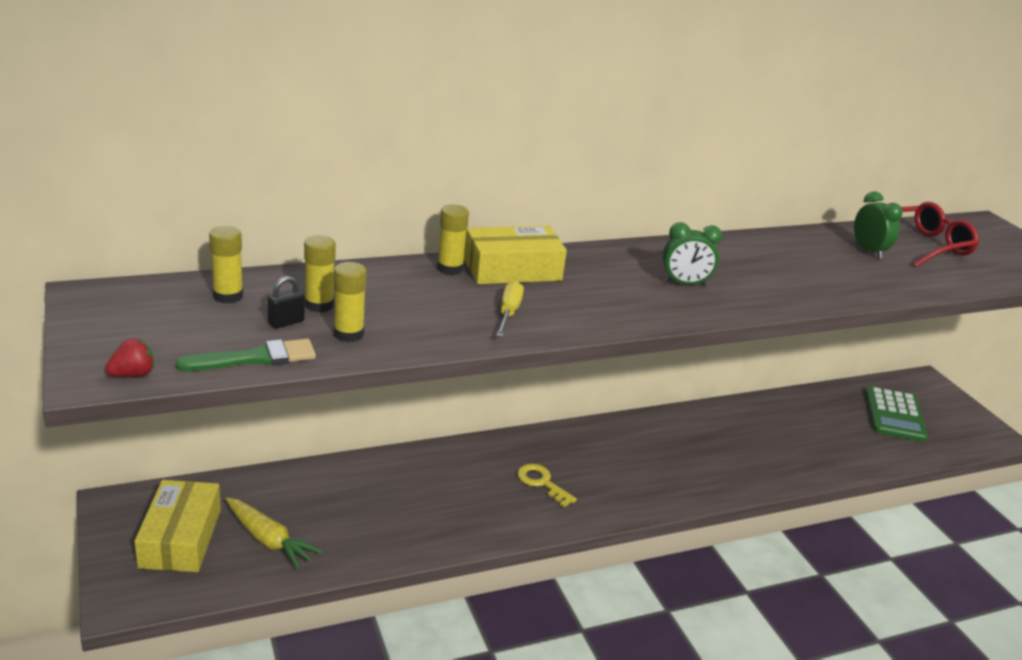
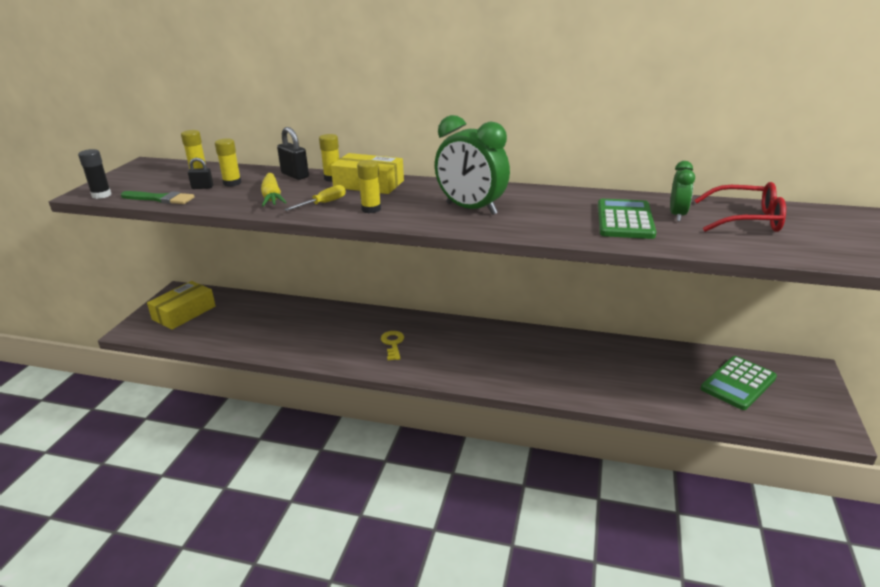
camera: 40 degrees right, 0 degrees up
red strawberry [105,338,154,377] -> black glue stick [78,149,111,199]
yellow carrot [226,498,323,570] -> yellow carrot moved to [261,173,287,206]
yellow glue stick [333,262,367,342] -> yellow glue stick moved to [357,160,381,213]
green clock [663,222,722,286] -> green clock [435,115,510,215], size x1.80
none -> black padlock [277,127,309,180]
none -> green calculator [598,199,656,239]

